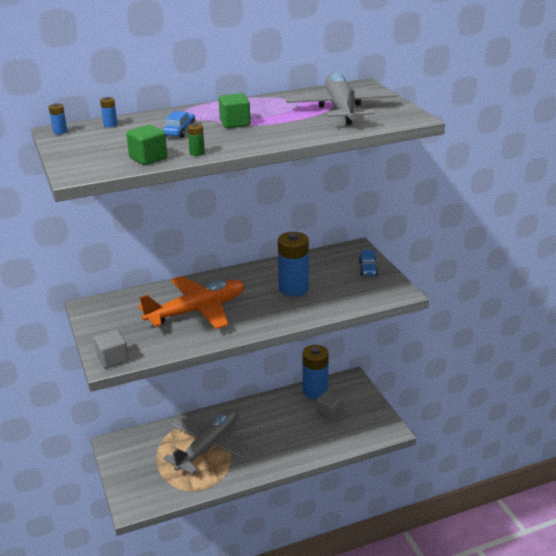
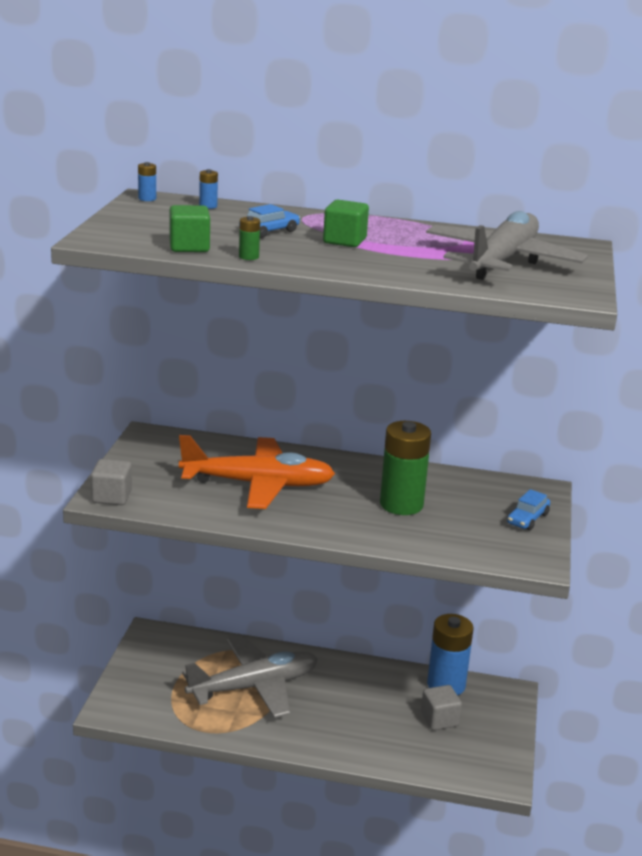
camera: 30 degrees right, 5 degrees down
blue battery [278,232,309,296] -> green battery [380,421,431,515]

